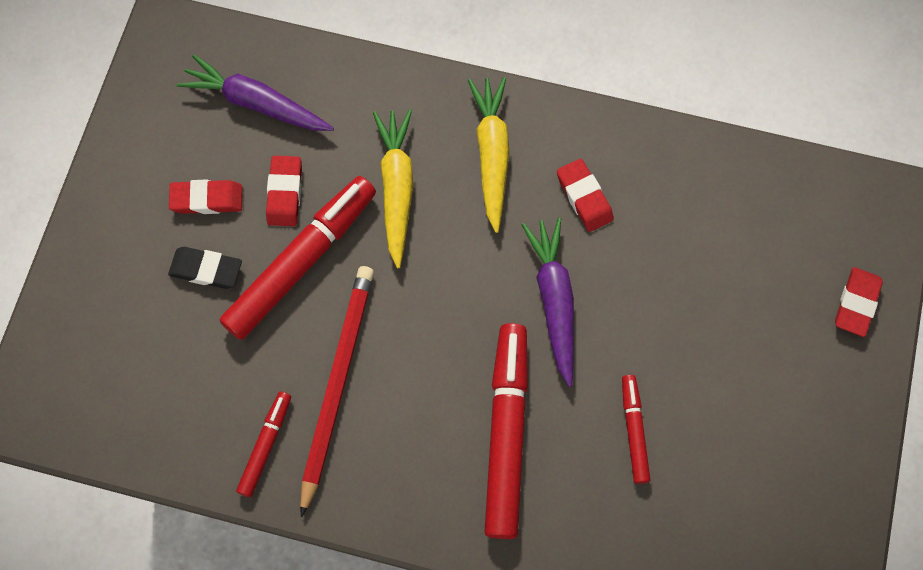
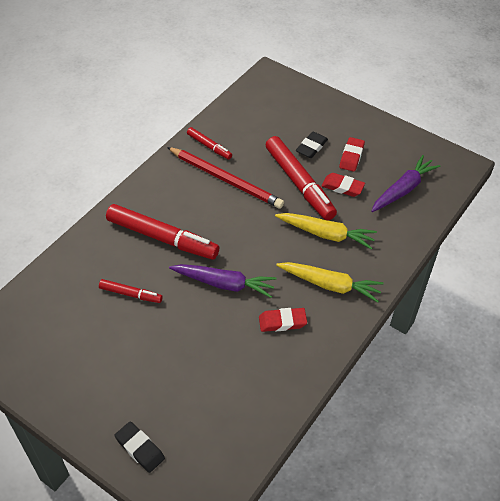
camera: 110 degrees right, 20 degrees down
red eraser [835,267,883,337] -> black eraser [115,421,165,473]

